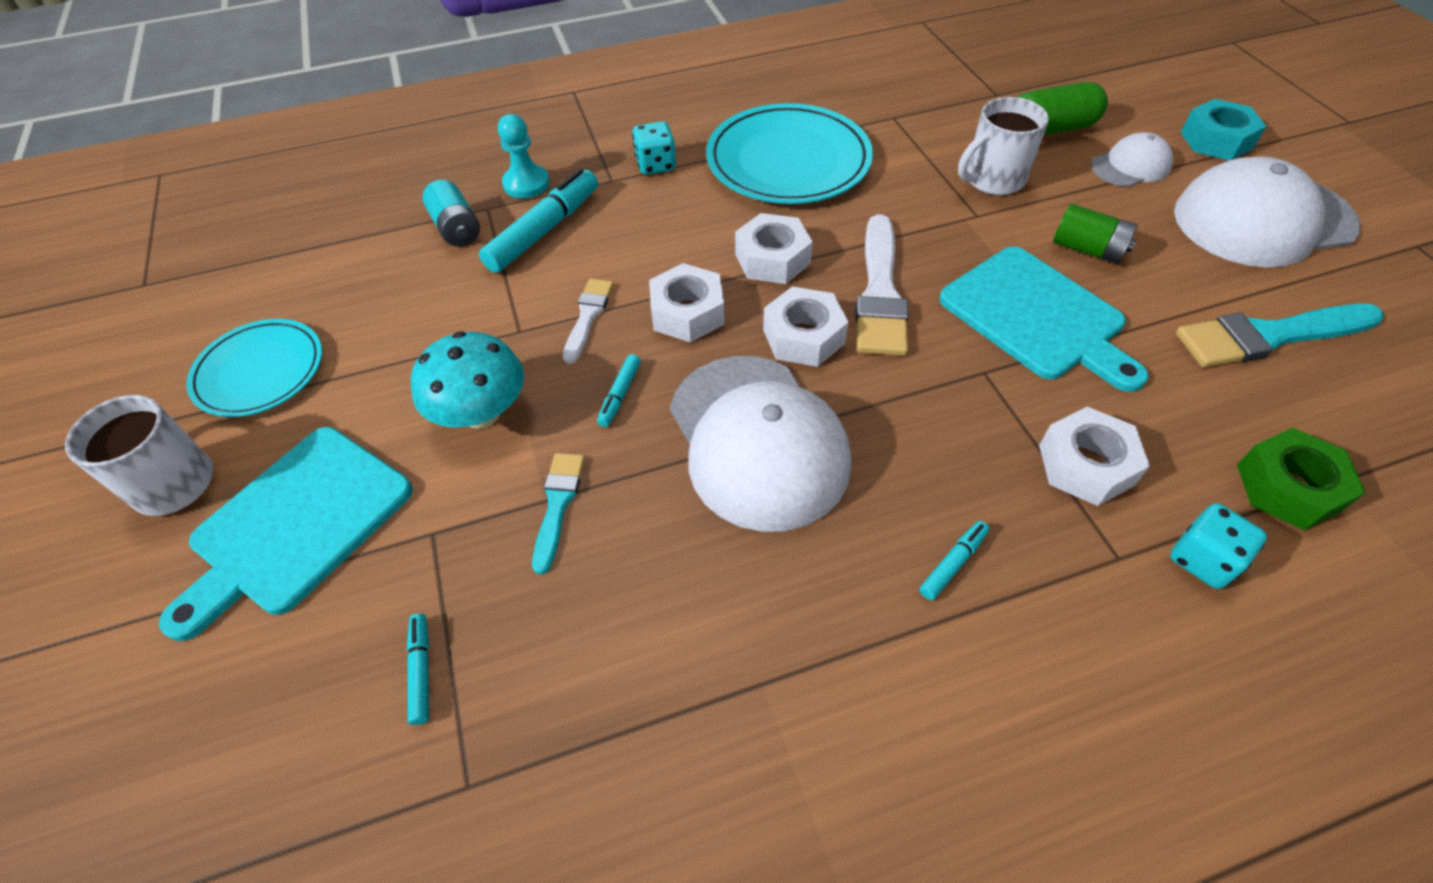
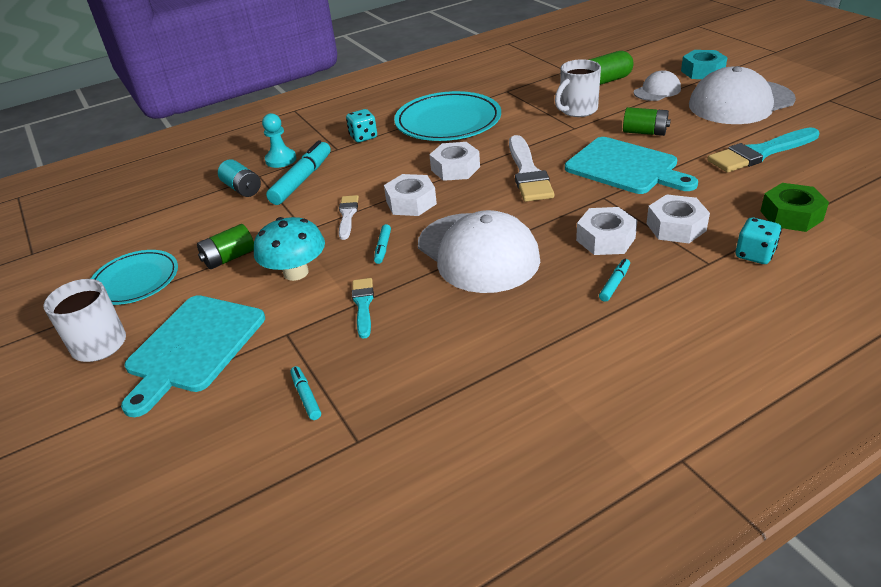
camera: 10 degrees left, 15 degrees down
white nut [763,286,849,367] -> white nut moved to [576,207,638,255]
none -> green battery [197,224,254,269]

